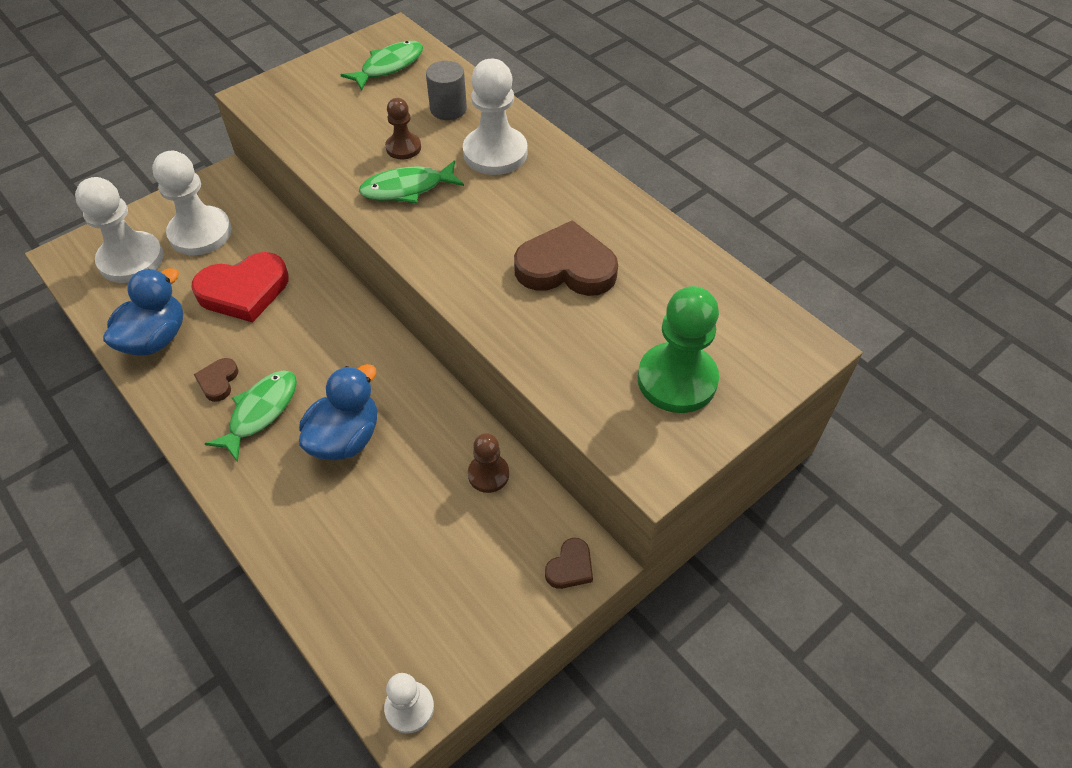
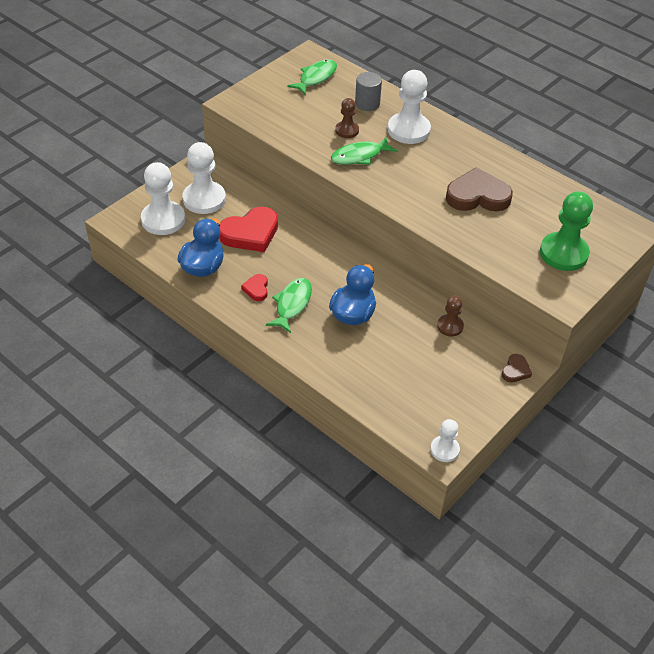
camera: 10 degrees left, 5 degrees down
brown heart [194,358,238,402] -> red heart [241,274,268,301]

